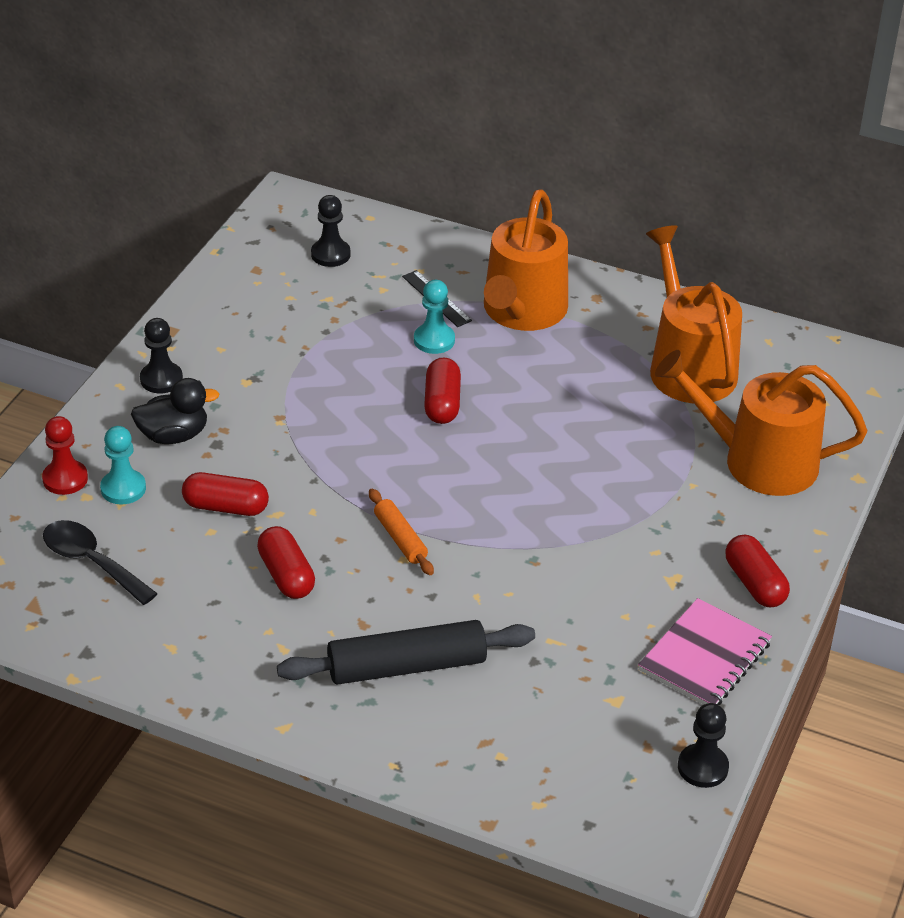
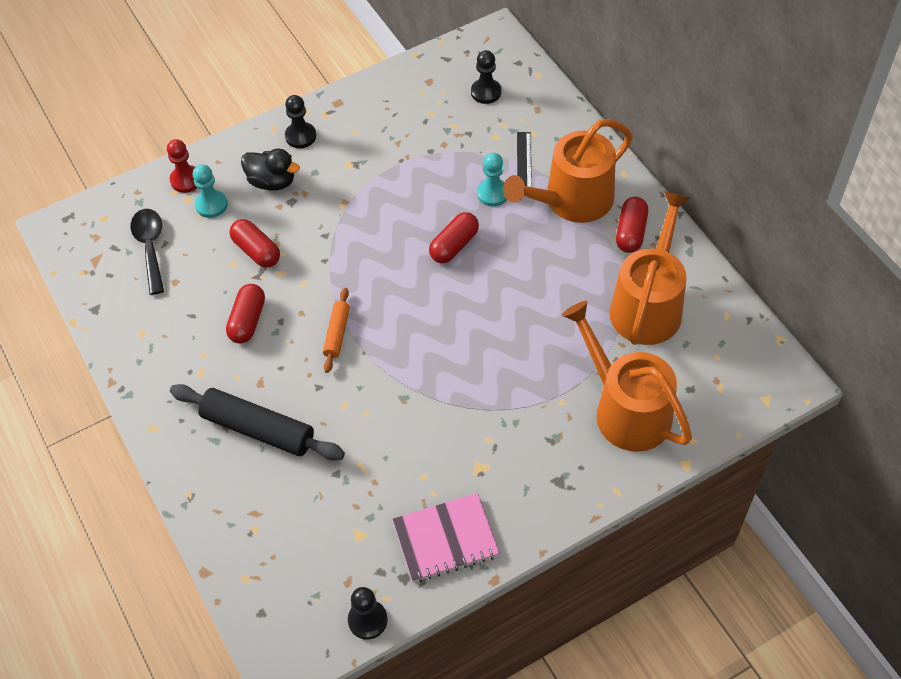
camera: 40 degrees right, 15 degrees up
red capsule [725,535,790,607] -> red capsule moved to [616,197,648,253]

